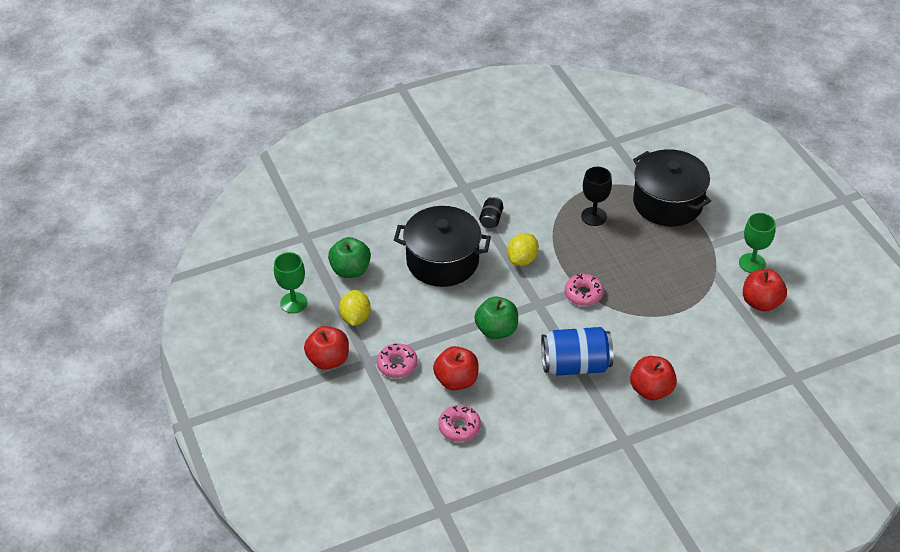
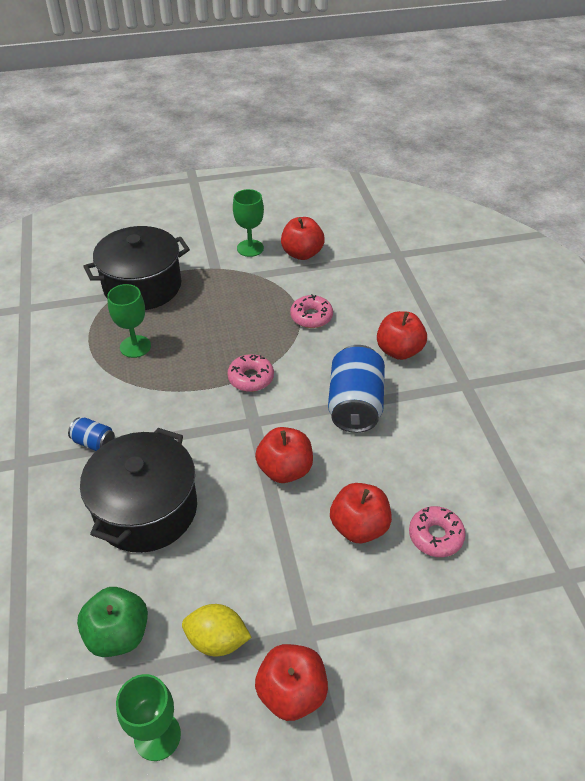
camera: 80 degrees left, 0 degrees up
pink donut [377,343,418,378] -> pink donut moved to [290,294,333,328]
green apple [474,296,518,339] -> red apple [255,427,313,483]
black can [479,196,503,228] -> blue can [68,417,115,451]
yellow lemon [507,233,539,266] -> none
black goblet [581,167,612,226] -> green goblet [107,284,151,358]

